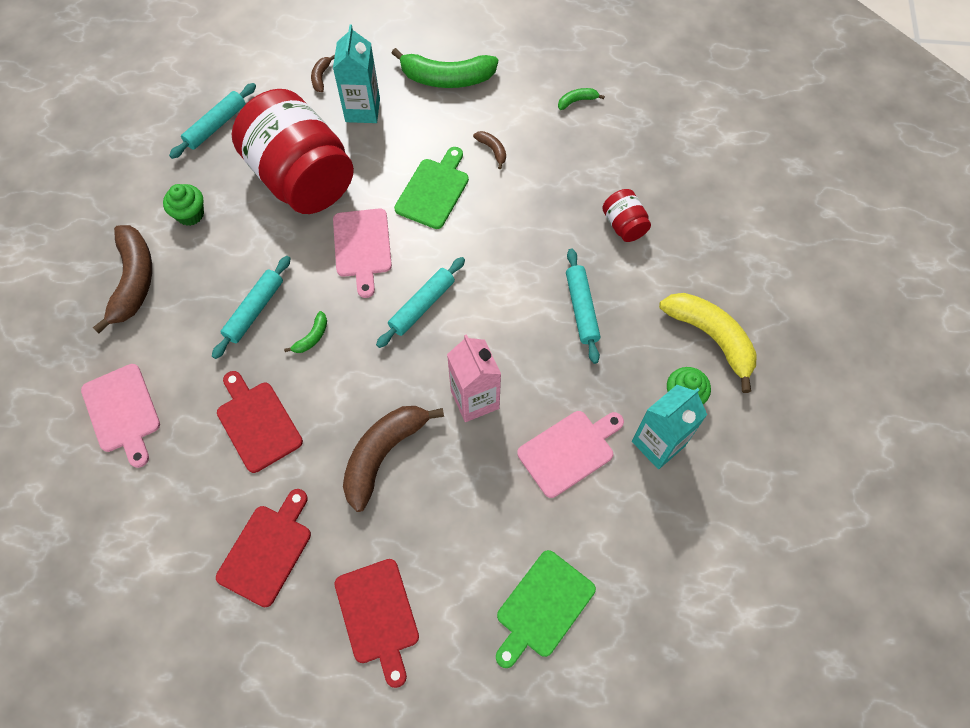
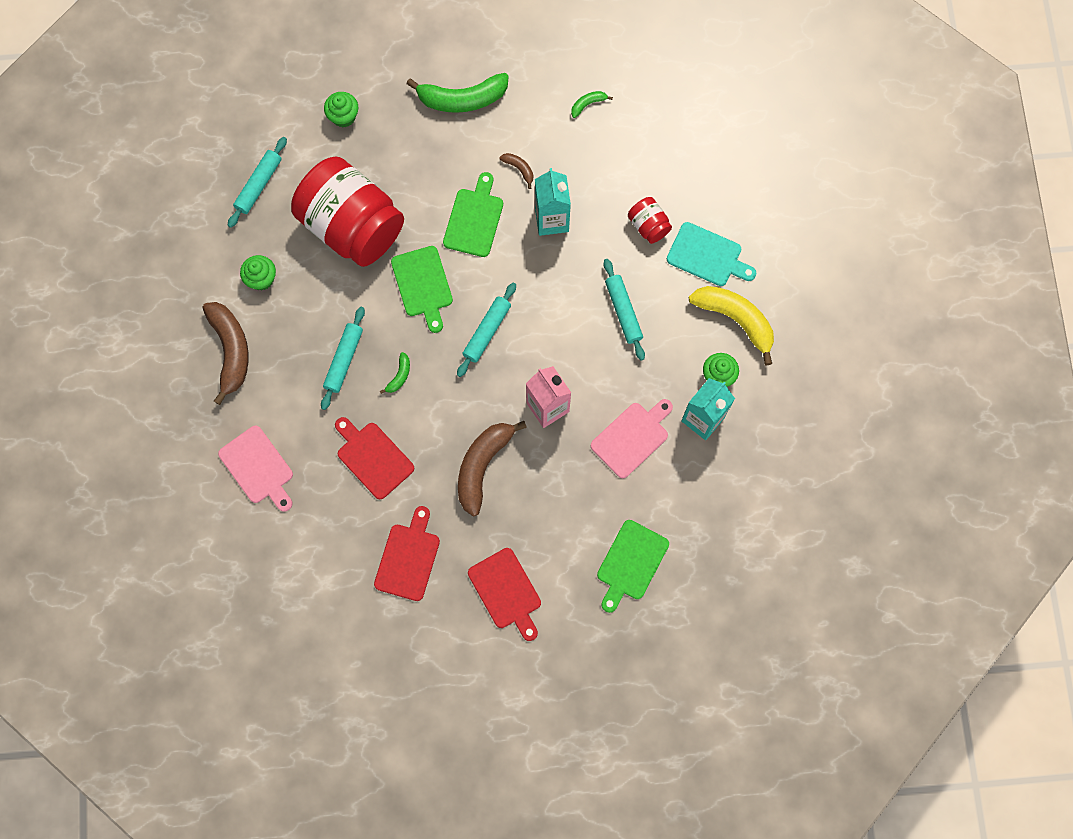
camera: 10 degrees left, 10 degrees up
brown banana [311,55,335,92] -> green cupcake [324,92,358,128]
turquoise carton [333,24,380,123] -> turquoise carton moved to [535,168,571,236]
pink cutting board [333,208,392,298] -> green cutting board [391,246,453,333]
none -> turquoise cutting board [667,222,756,286]

